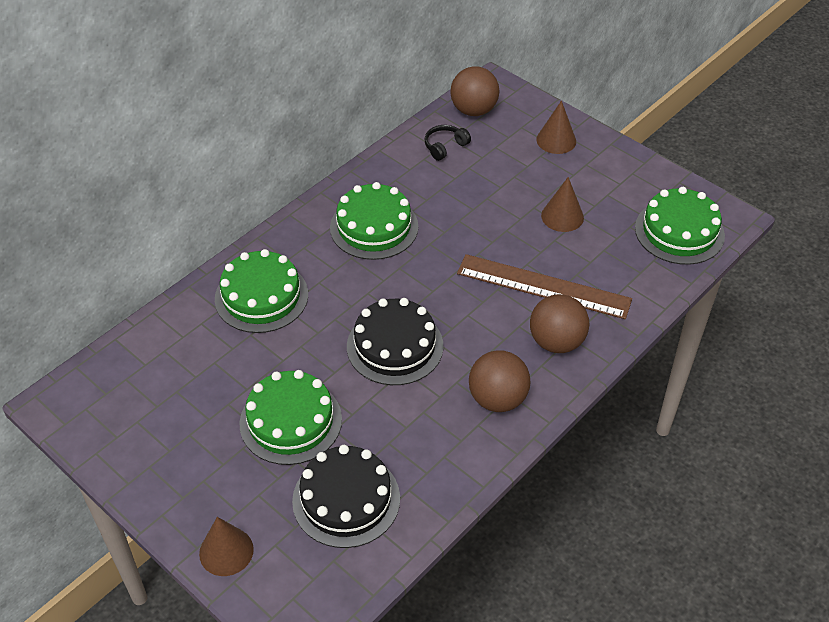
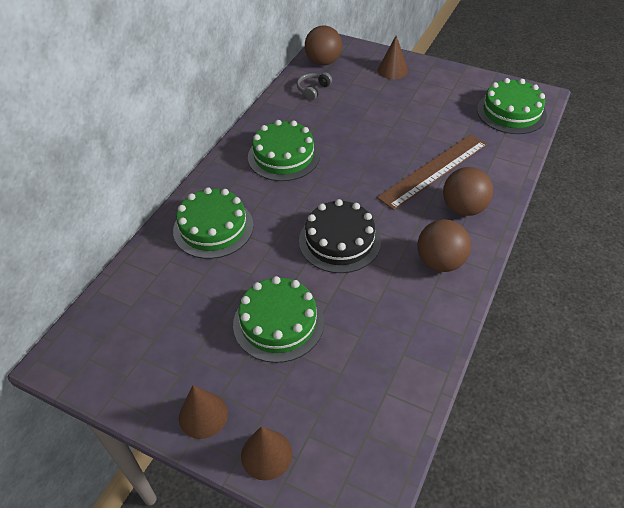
camera: 15 degrees left, 0 degrees up
black cake [292,445,400,548] -> none
black headphones [424,125,471,161] -> grey headphones [297,72,332,100]
brown ruler [457,254,632,319] -> brown ruler turned 45 degrees counterclockwise [377,134,487,210]
brown cone [541,177,584,232] -> brown cone moved to [179,385,228,439]

